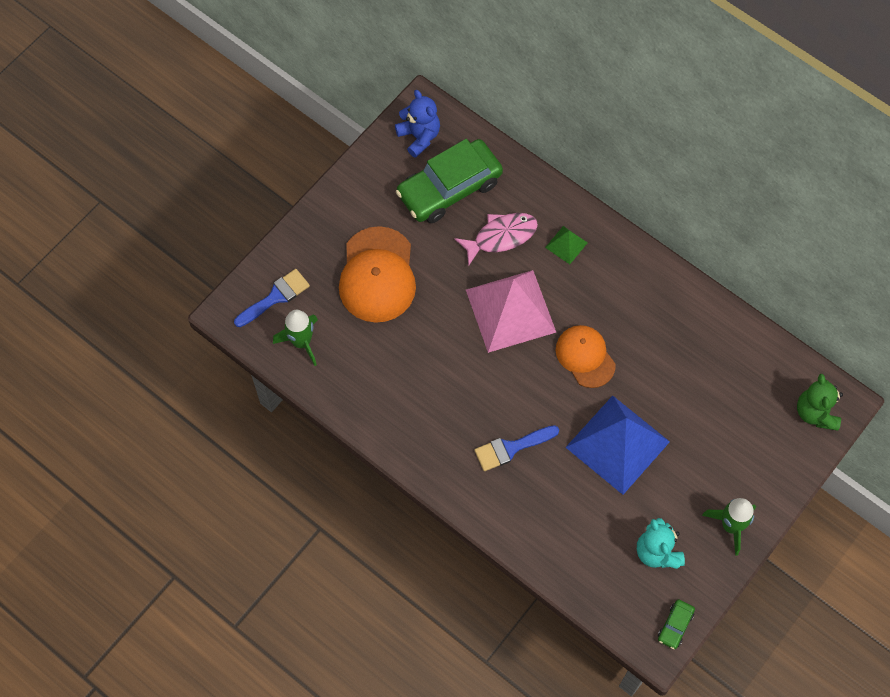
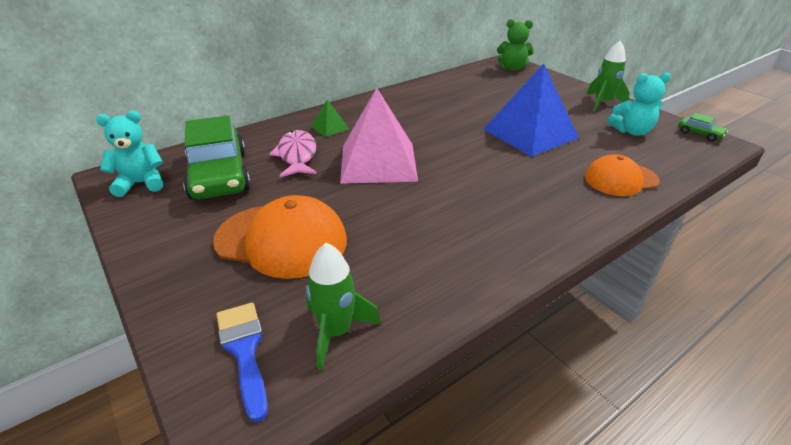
camera: 75 degrees left, 30 degrees down
blue teddy bear [395,90,440,158] -> turquoise teddy bear [96,111,163,197]
blue brush [474,425,559,471] -> none
orange cap [556,325,616,388] -> orange cap moved to [585,154,659,196]

